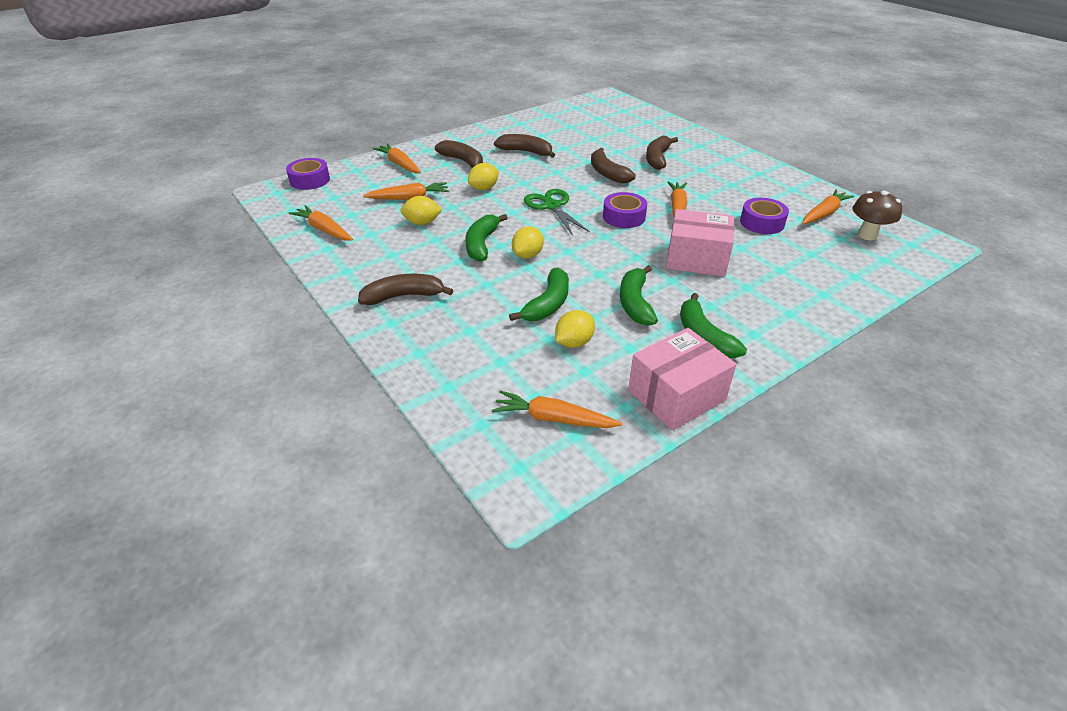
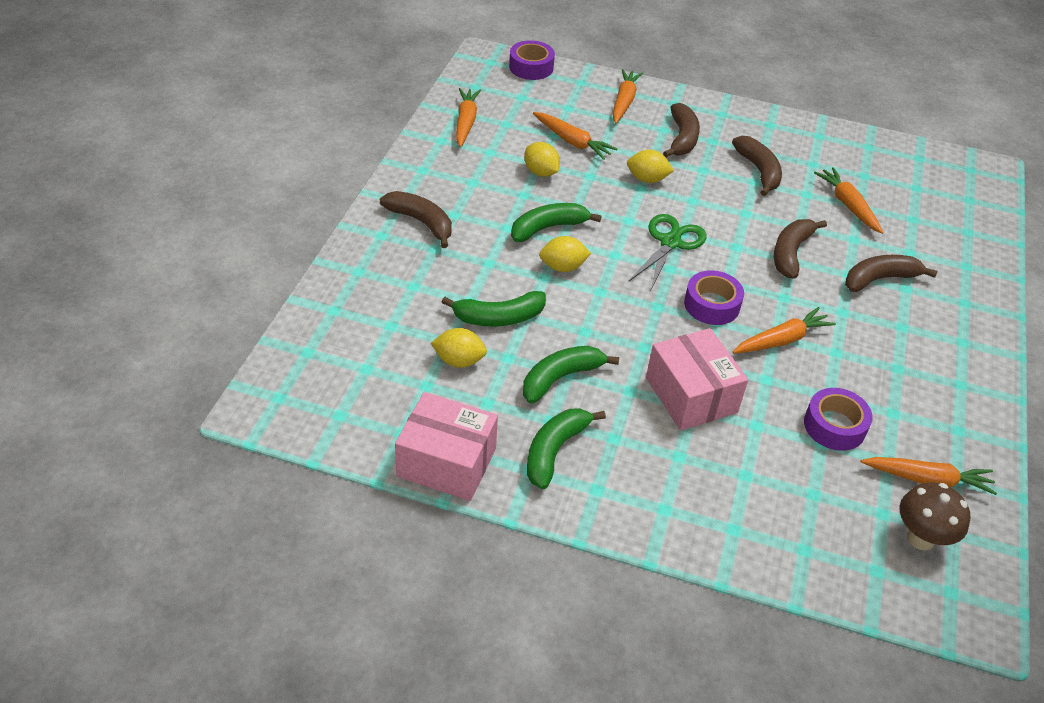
camera: 50 degrees right, 5 degrees up
orange carrot [492,390,622,428] -> orange carrot moved to [814,167,884,234]

